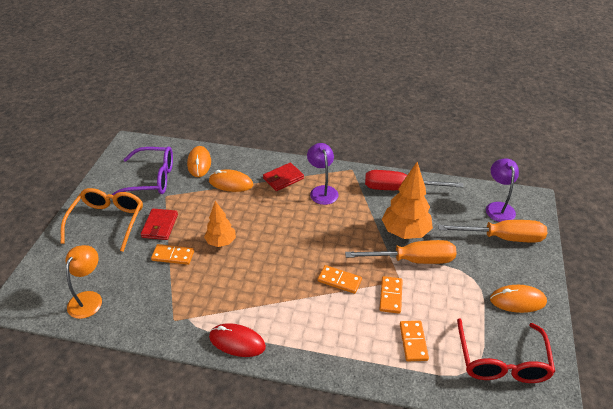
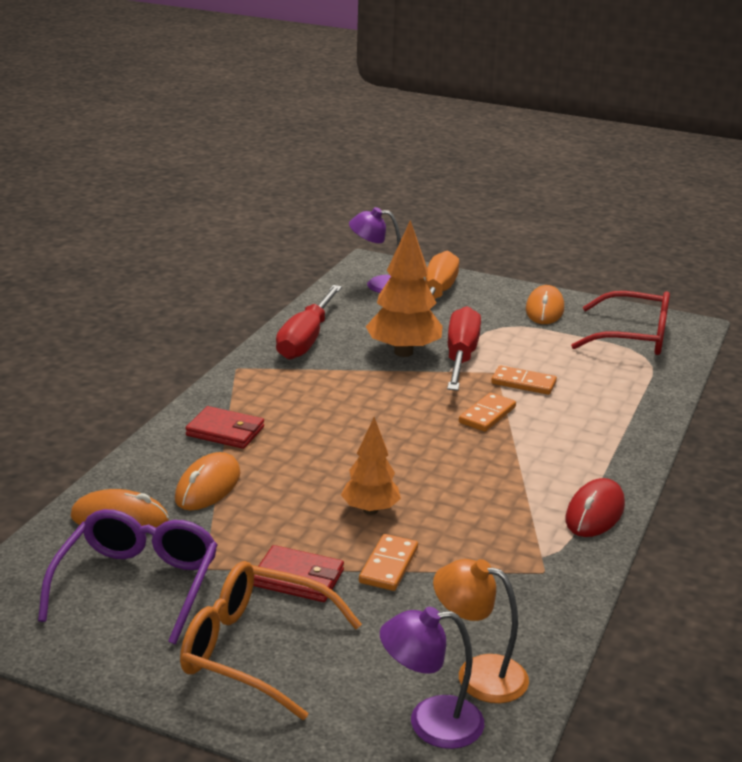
camera: 80 degrees left, 15 degrees down
red wallet [263,163,304,191] -> red wallet turned 45 degrees counterclockwise [185,406,264,449]
purple lamp [307,143,339,205] -> purple lamp moved to [380,607,484,749]
orange screwdriver [345,240,457,264] -> red screwdriver [447,306,481,391]
orange domino [400,321,429,361] -> none

